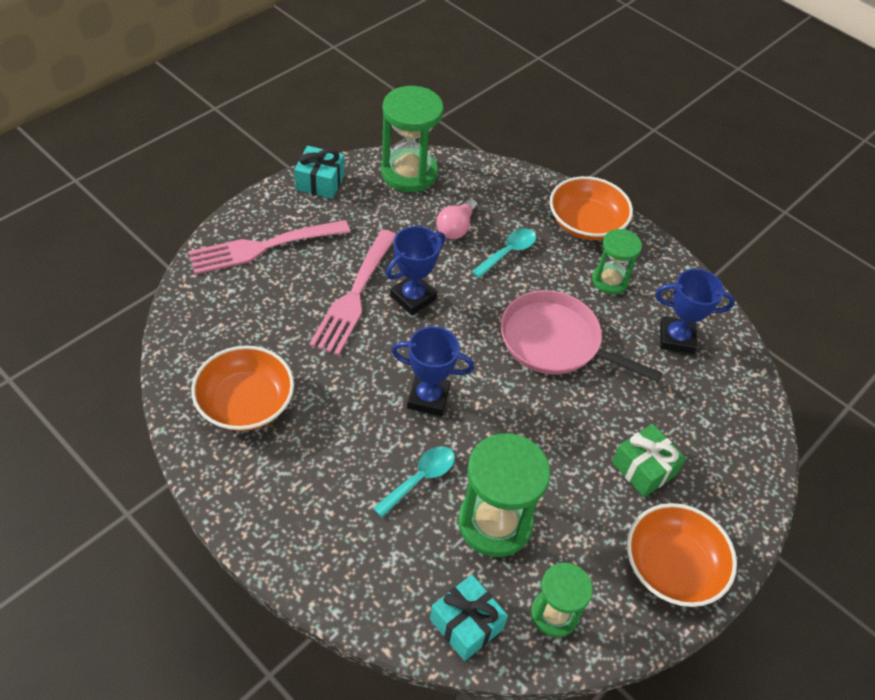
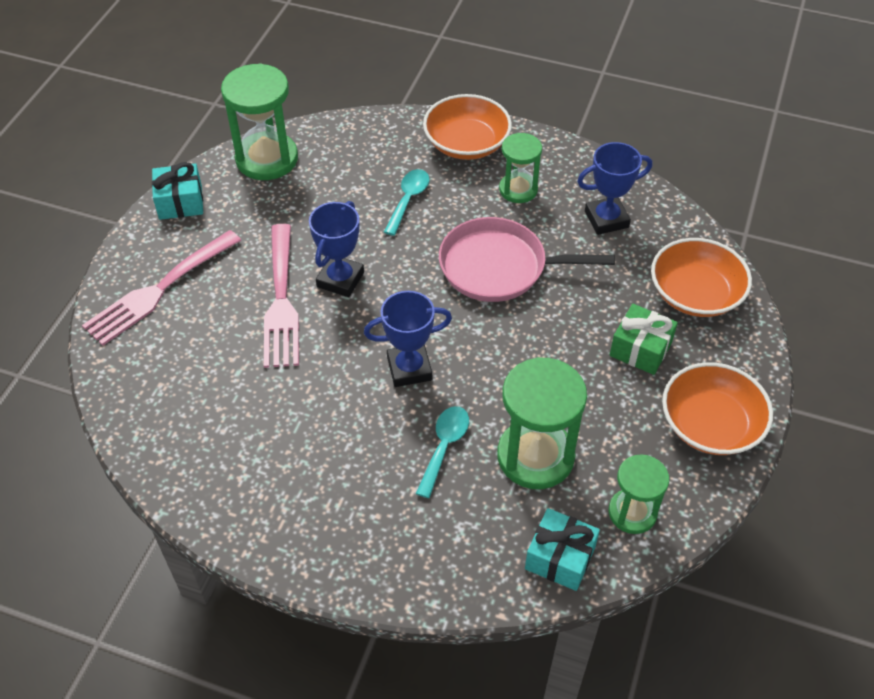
camera: 20 degrees left, 0 degrees up
orange bowl [191,345,294,431] -> orange bowl moved to [651,238,752,317]
pink light bulb [436,199,478,239] -> none

